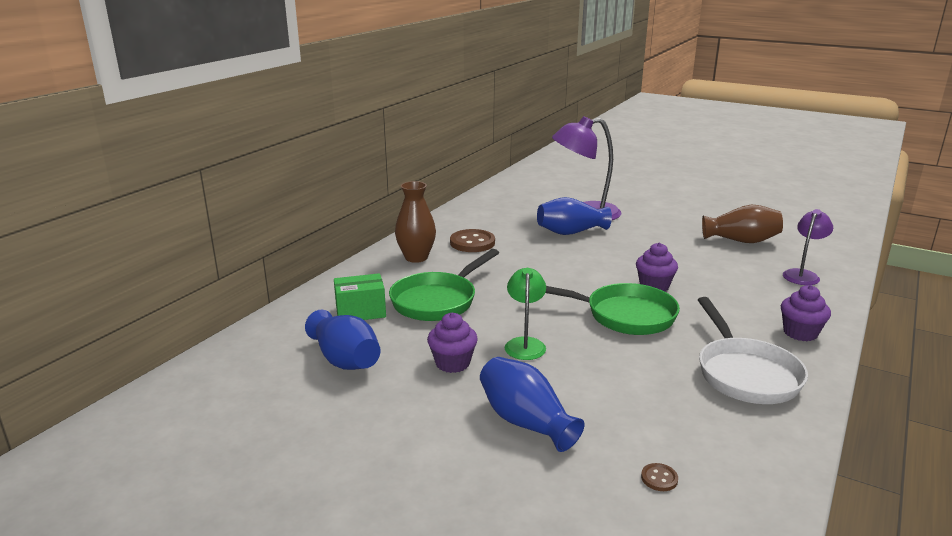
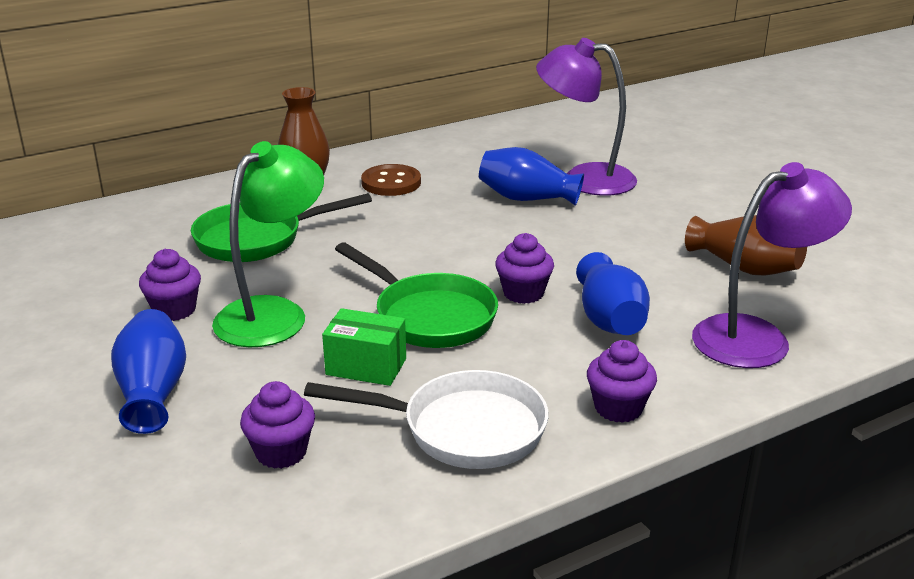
camera: 30 degrees right, 5 degrees up
blue vase [305,310,381,370] -> blue vase moved to [576,252,650,335]
green box [334,273,386,320] -> green box moved to [322,308,406,386]
green lamp [504,268,546,360] -> green lamp [212,141,324,347], size x1.74
brown button [641,463,678,491] -> none
white pan [698,297,808,404] -> white pan turned 105 degrees counterclockwise [304,370,549,469]
purple lamp [783,209,833,285] -> purple lamp [692,162,852,368], size x1.74
none -> purple cupcake [240,381,315,469]

